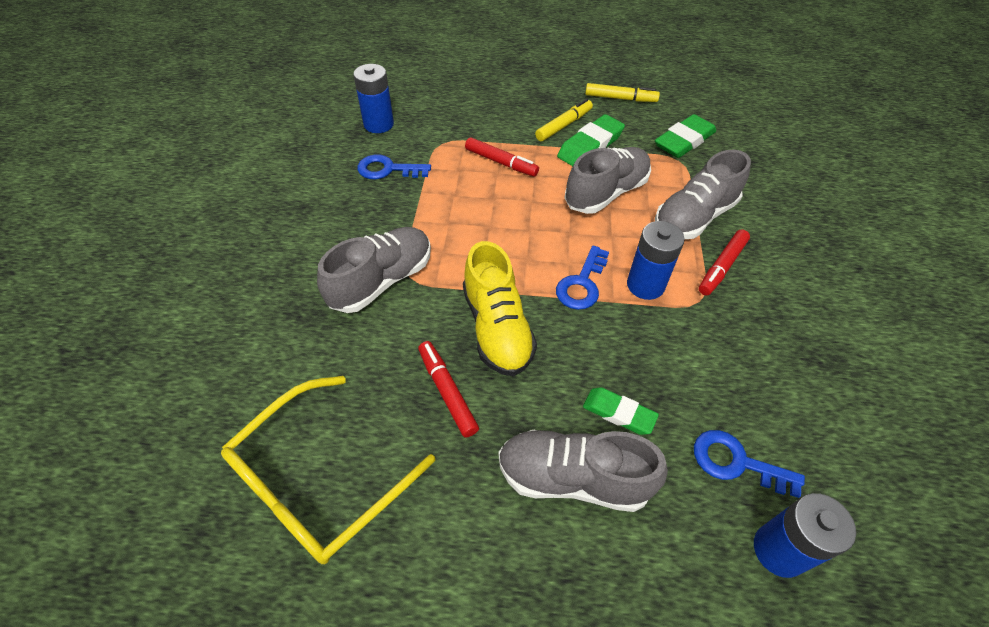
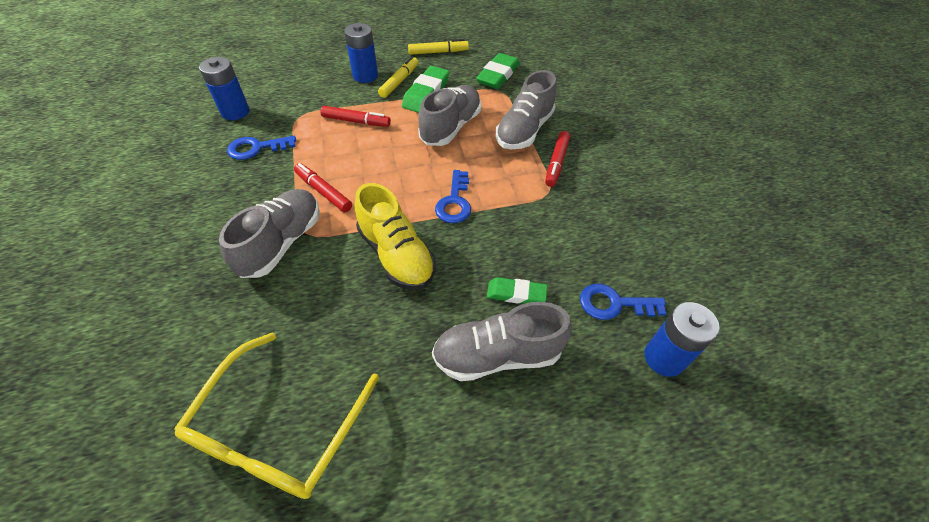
camera: 20 degrees left, 0 degrees up
red marker [418,341,479,438] -> red marker moved to [294,163,352,212]
blue battery [627,221,685,300] -> blue battery moved to [344,23,378,83]

